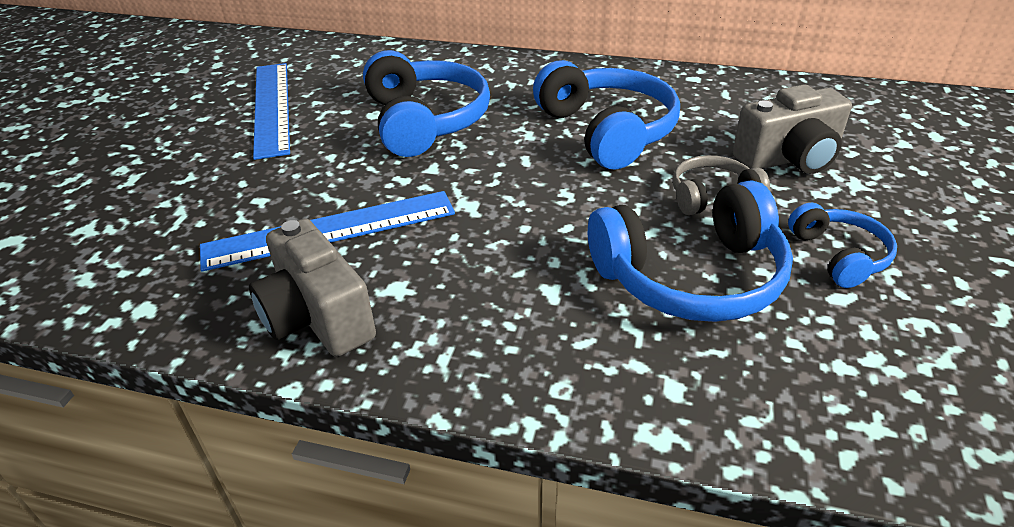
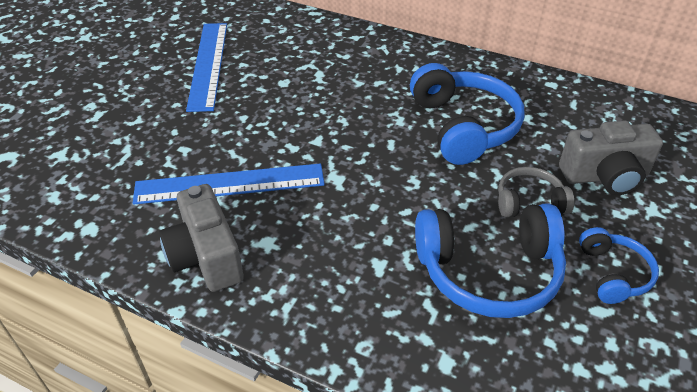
camera: 10 degrees right, 5 degrees up
blue headphones [363,50,490,157] -> none

